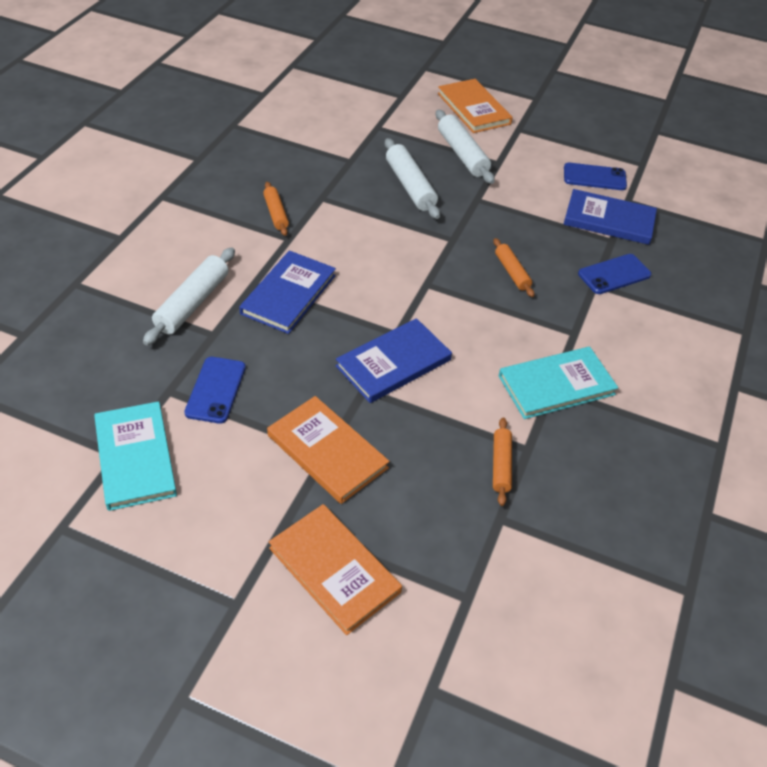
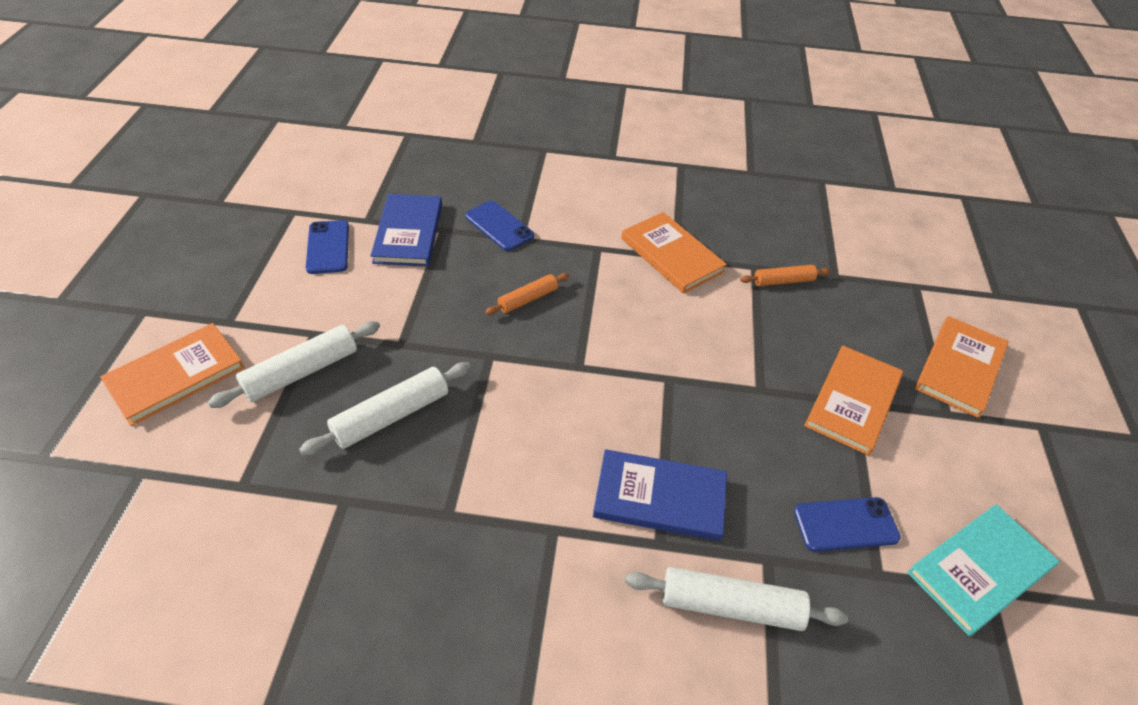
camera: 105 degrees left, 0 degrees up
orange rolling pin [263,182,289,236] -> none
blue book [336,318,452,403] -> none
turquoise book [499,347,618,419] -> orange book [621,212,727,294]

